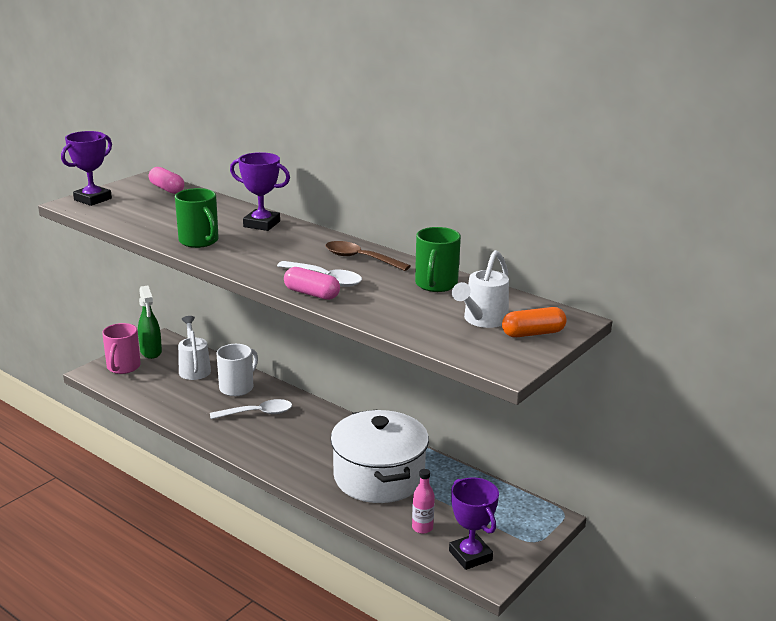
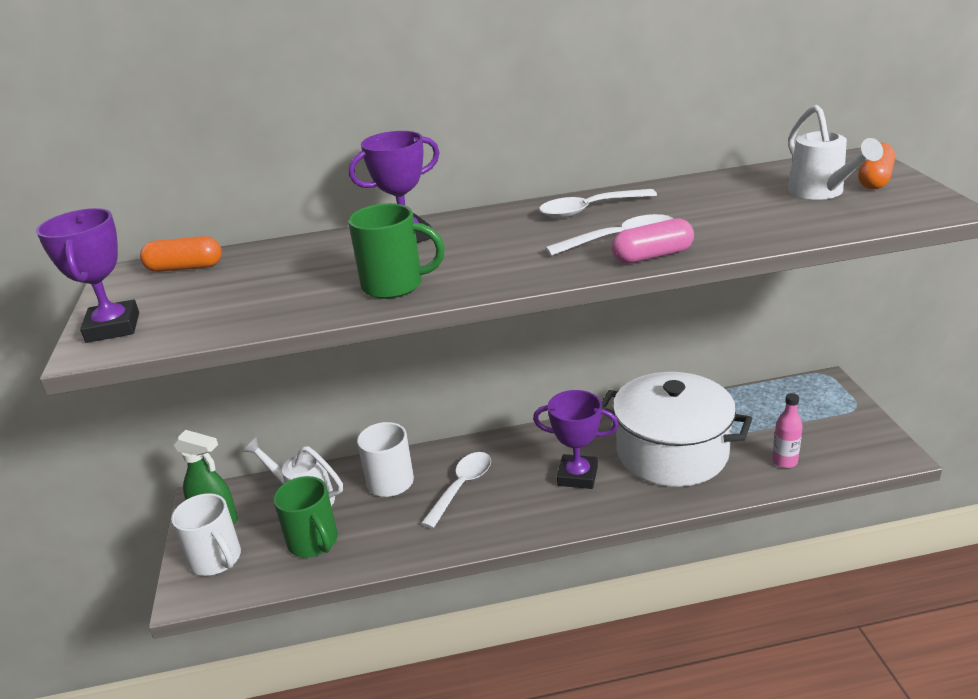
camera: 45 degrees left, 5 degrees up
pink mug [102,323,141,374] -> white mug [171,493,241,576]
pink capsule [149,167,184,194] -> orange capsule [140,236,222,272]
brown spoon [326,241,411,271] -> white spoon [539,189,657,218]
green mug [415,227,461,292] -> green mug moved to [273,476,338,558]
purple trophy [449,477,499,570] -> purple trophy moved to [533,390,619,489]

